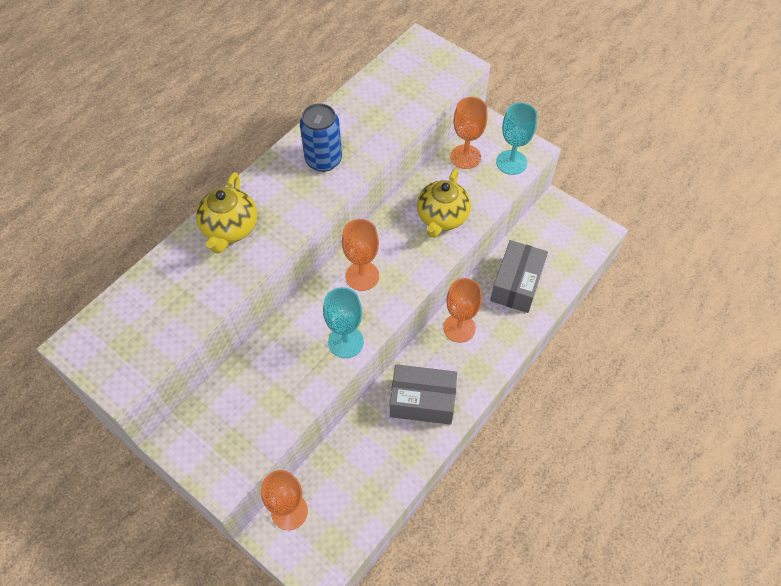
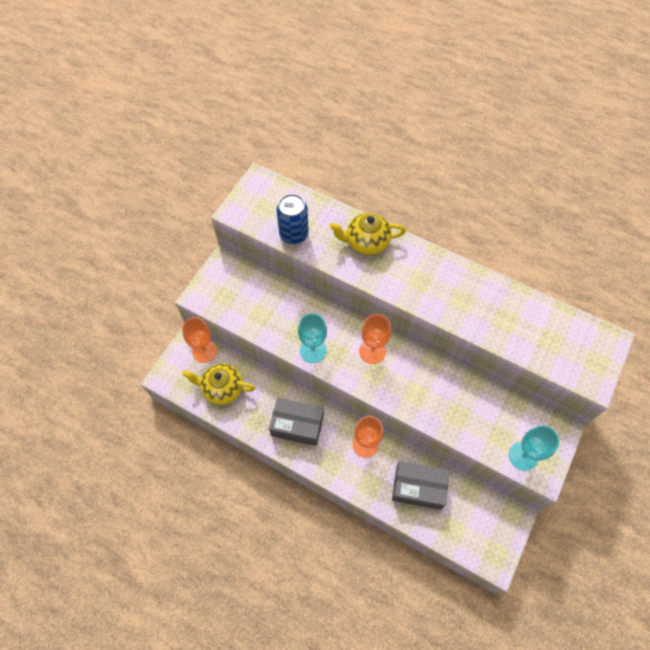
camera: 80 degrees right, 5 degrees up
blue can [300,103,342,172] -> blue can moved to [276,194,309,244]
grey box [390,364,457,425] -> grey box turned 75 degrees counterclockwise [269,397,324,446]
yellow teapot [417,168,471,238] -> yellow teapot moved to [182,363,255,405]
orange goblet [450,97,487,169] -> none

